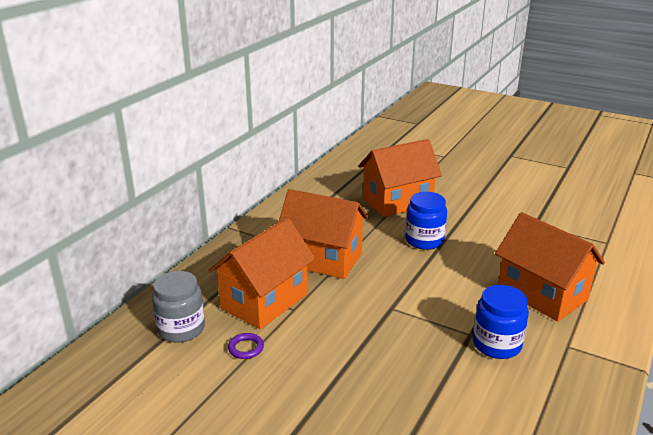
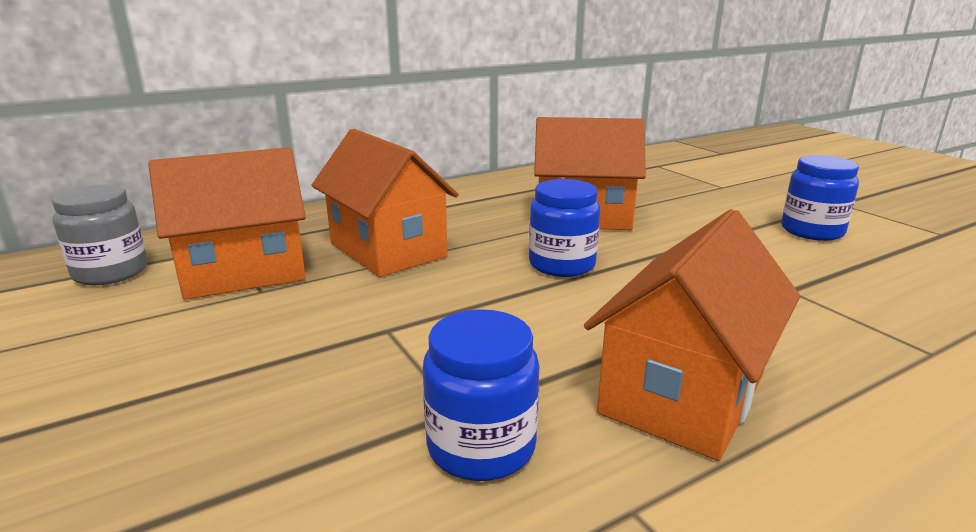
camera: 30 degrees right, 5 degrees down
purple ring [228,333,264,359] -> none
orange house [495,212,605,322] -> orange house turned 45 degrees clockwise [584,209,800,461]
none -> blue jar [781,155,859,241]

